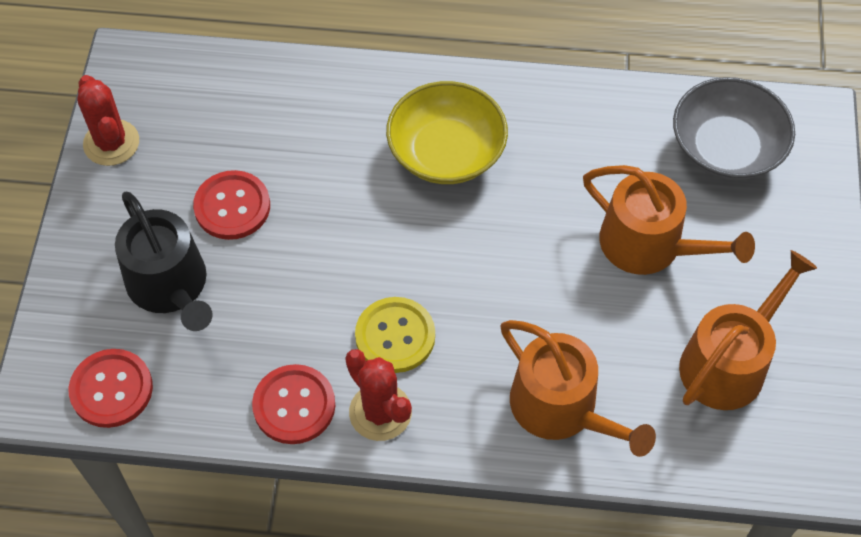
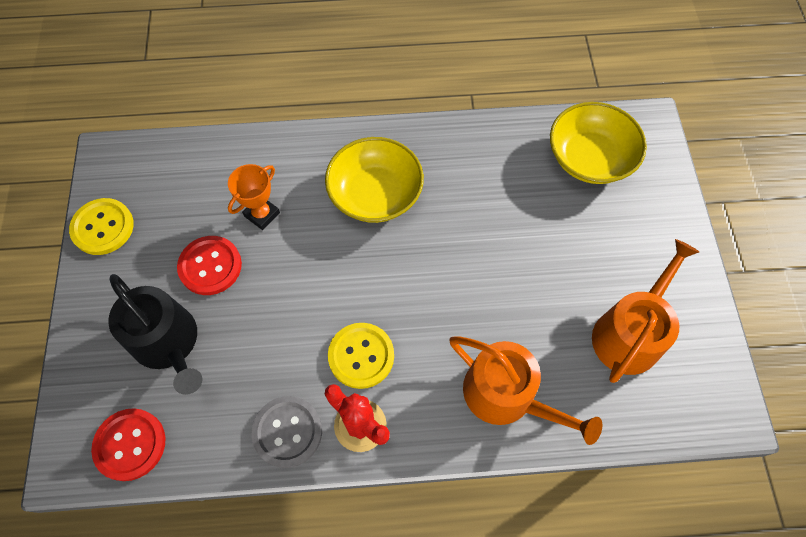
camera: 10 degrees left, 5 degrees up
red cactus [78,75,139,166] -> yellow button [69,198,134,255]
red button [252,364,335,444] -> grey button [252,396,322,468]
orange watering can [583,165,755,275] -> none
grey bowl [673,77,795,180] -> yellow bowl [550,102,647,184]
none -> orange trophy [228,164,280,230]

